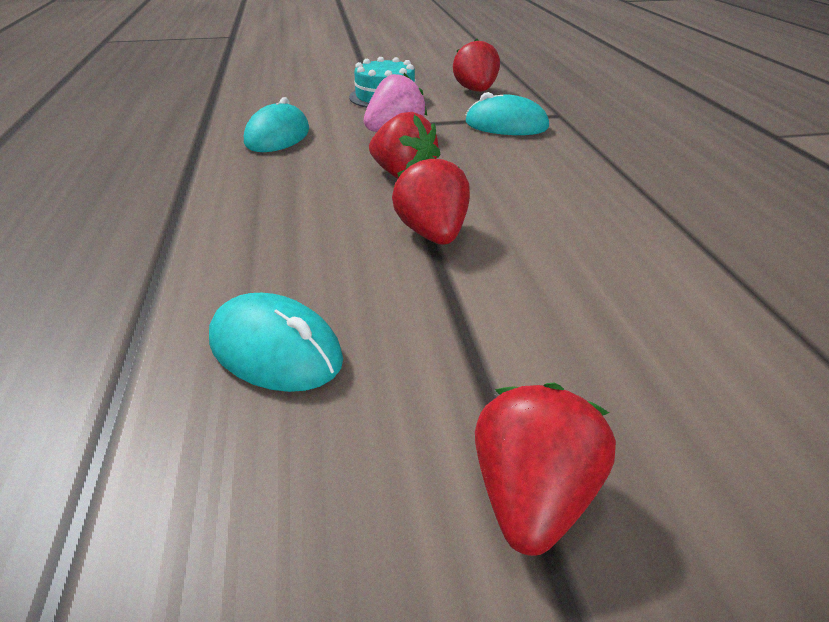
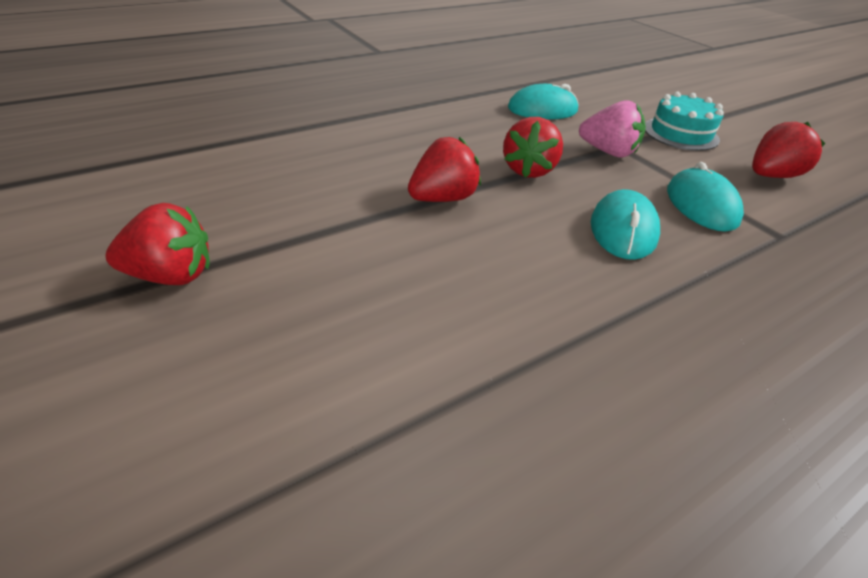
camera: 65 degrees right, 5 degrees up
turquoise mouse [209,293,343,392] -> turquoise mouse moved to [591,189,660,260]

